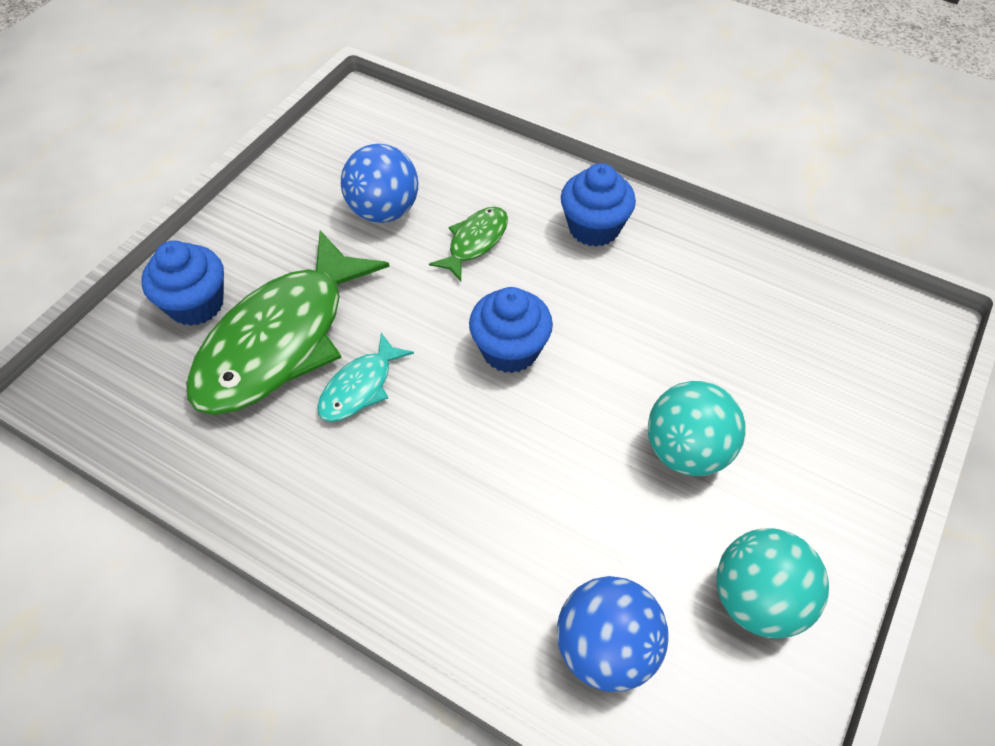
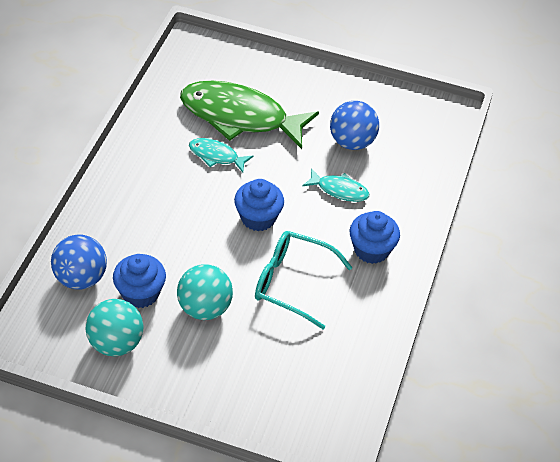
camera: 75 degrees right, 5 degrees down
blue cupcake [141,241,224,326] -> blue cupcake moved to [113,254,166,308]
green fish [429,207,508,281] -> turquoise fish [303,168,369,202]
none -> turquoise glasses [255,231,353,329]

